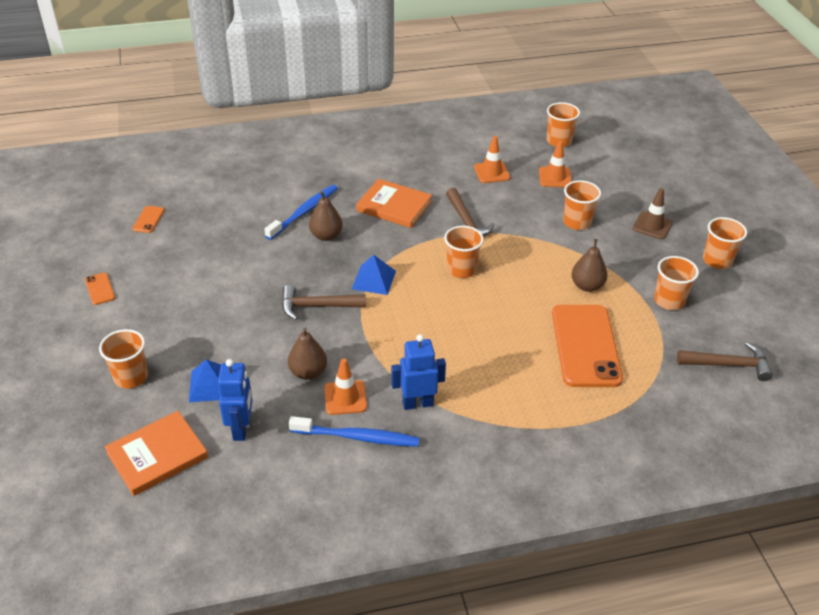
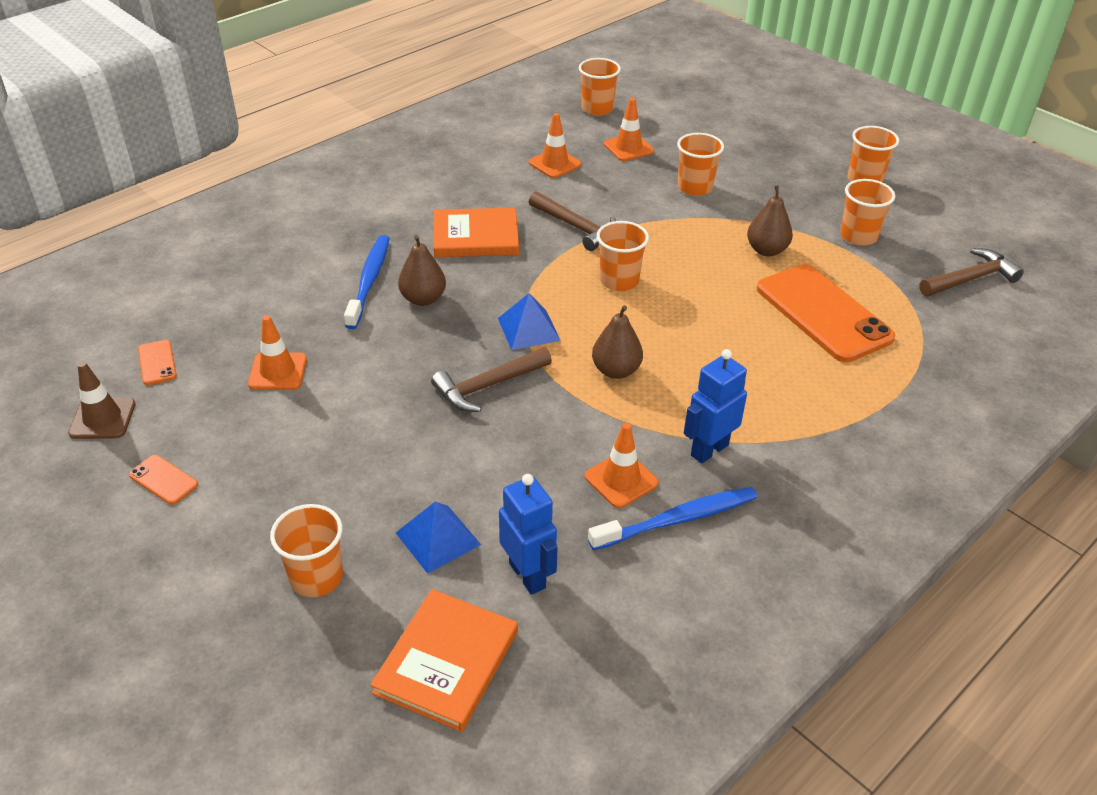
camera: 30 degrees left, 0 degrees up
brown pear [288,328,327,380] -> brown pear moved to [592,305,643,379]
brown traffic cone [633,188,673,239] -> brown traffic cone moved to [68,362,136,439]
none -> orange traffic cone [248,315,307,390]

